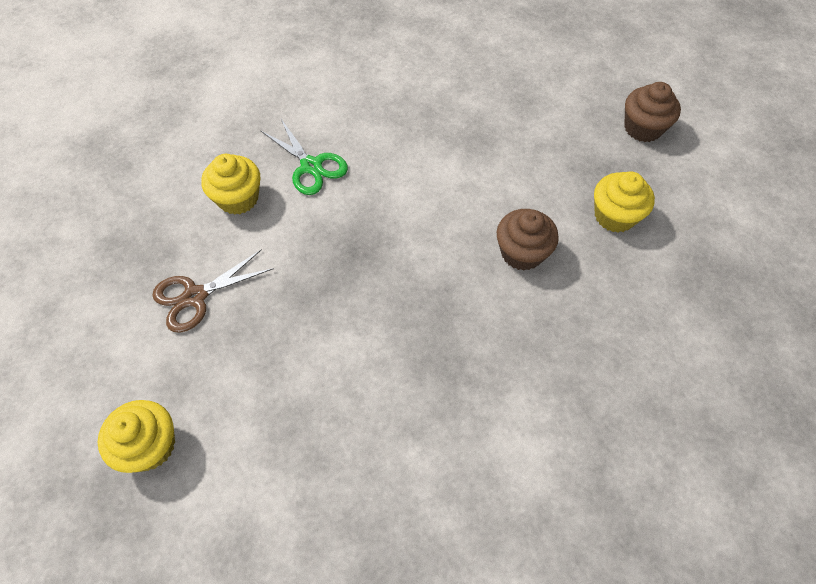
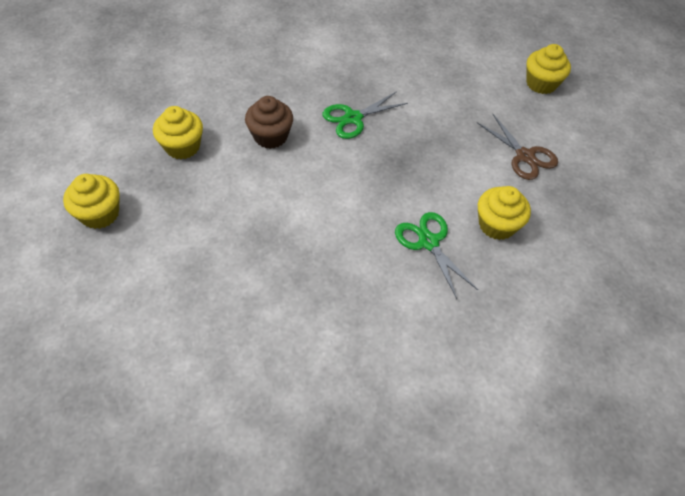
camera: 170 degrees left, 5 degrees down
brown scissors [153,249,274,333] -> brown scissors turned 75 degrees clockwise [477,114,558,180]
brown cupcake [624,82,681,142] -> yellow cupcake [63,174,120,229]
none -> green scissors [322,91,408,139]

